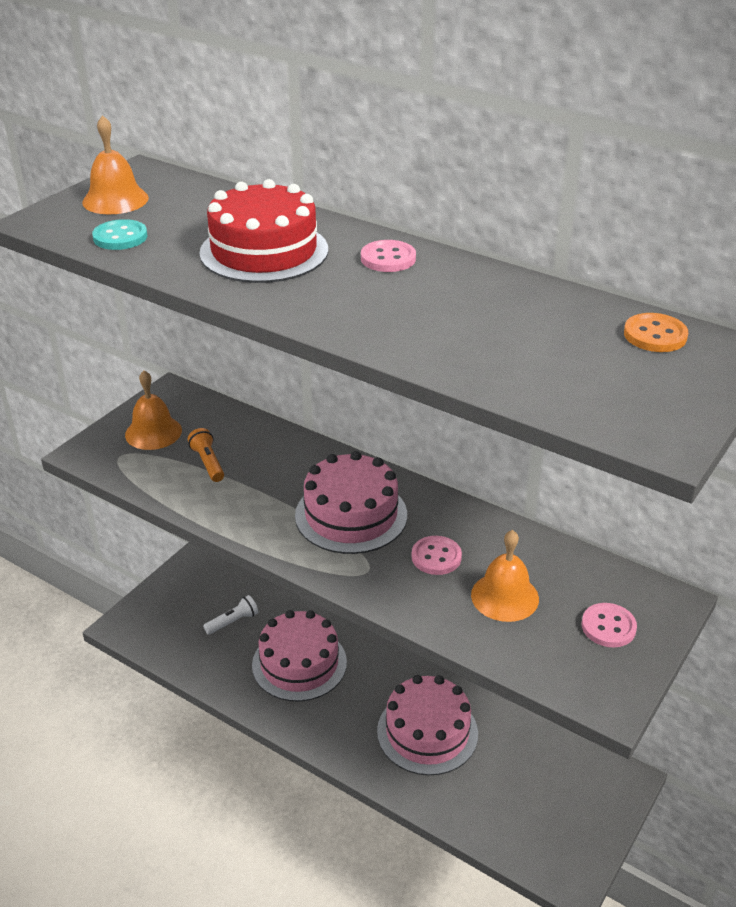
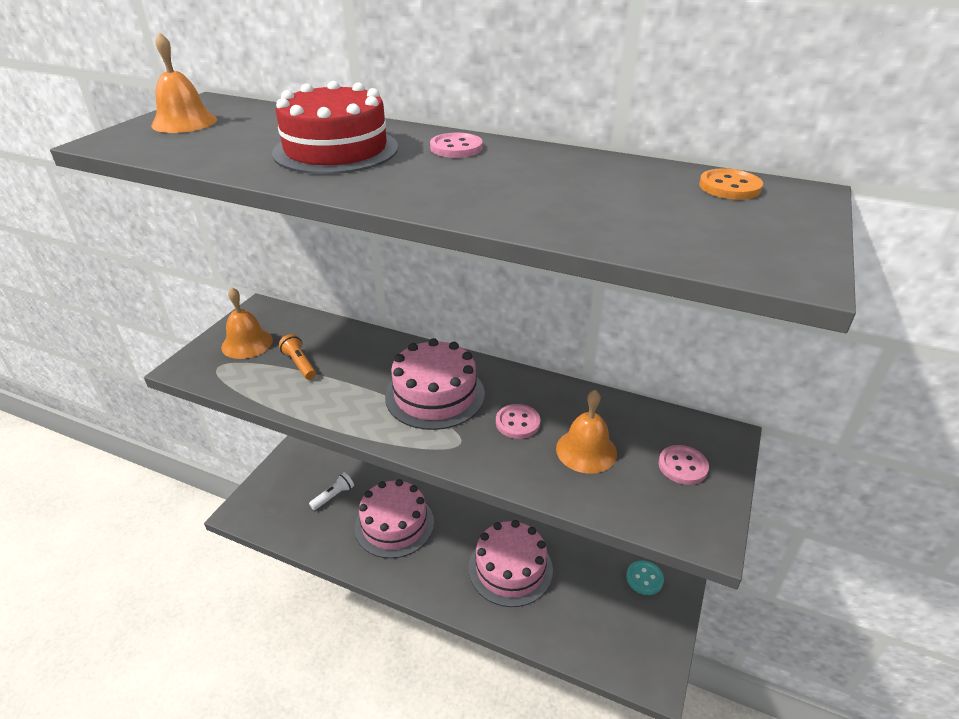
camera: 10 degrees left, 0 degrees up
turquoise button [92,219,147,250] -> turquoise button moved to [626,561,664,595]

